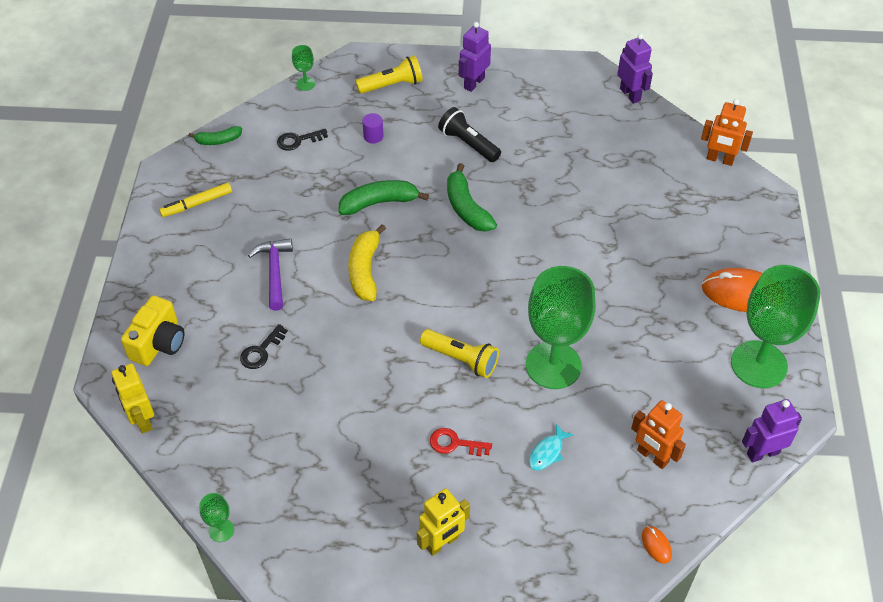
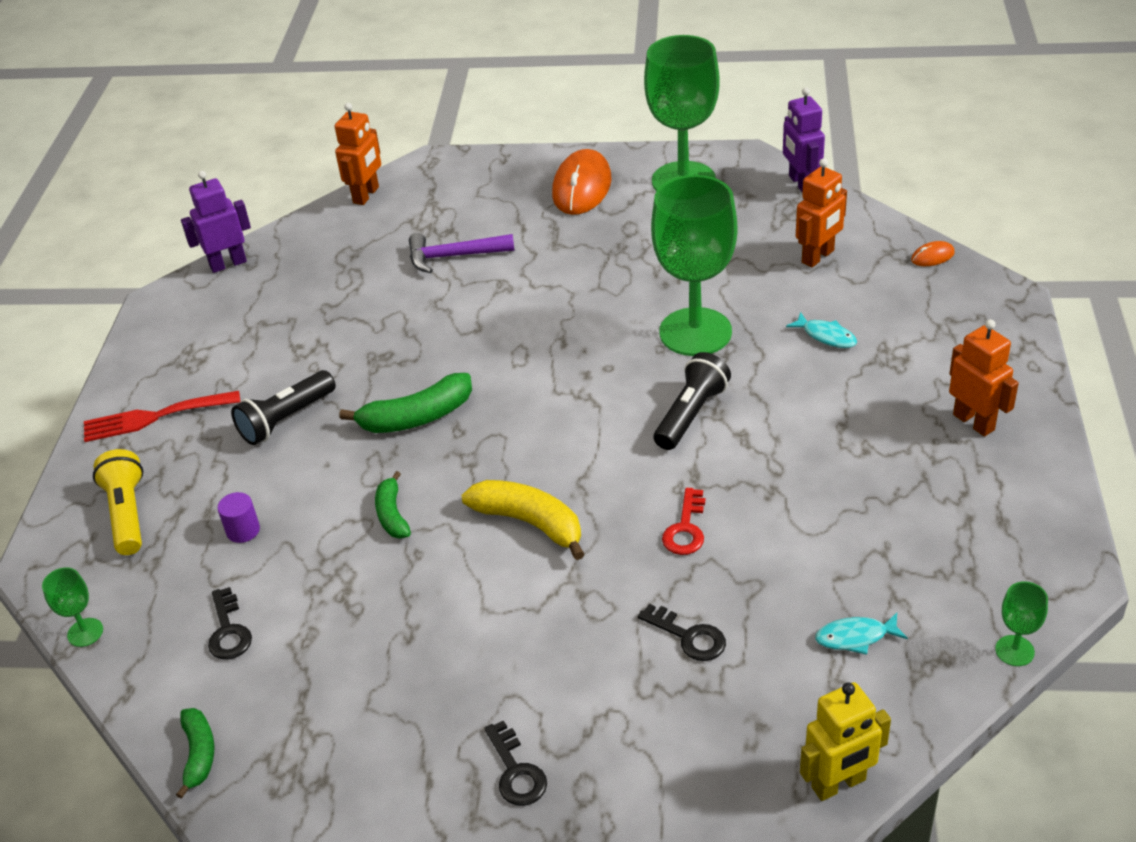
camera: 85 degrees left, 10 degrees down
yellow camera [121,296,185,366] -> none
yellow marker [159,183,232,217] -> none
purple hammer [248,238,293,311] -> purple hammer moved to [409,233,515,273]
green banana [338,180,429,215] -> green banana [375,471,411,539], size x0.61
yellow banana [349,224,386,301] -> yellow banana turned 150 degrees counterclockwise [462,480,584,560]
yellow robot [417,488,470,556] -> orange robot [949,319,1019,437]
yellow flashlight [420,329,499,378] -> black flashlight [654,352,731,450]
red key [430,428,492,456] -> red key moved to [662,488,705,555]
purple robot [459,22,491,92] -> red fork [84,391,240,442]
none -> black key [484,720,547,806]
none -> turquoise fish [815,613,908,655]

